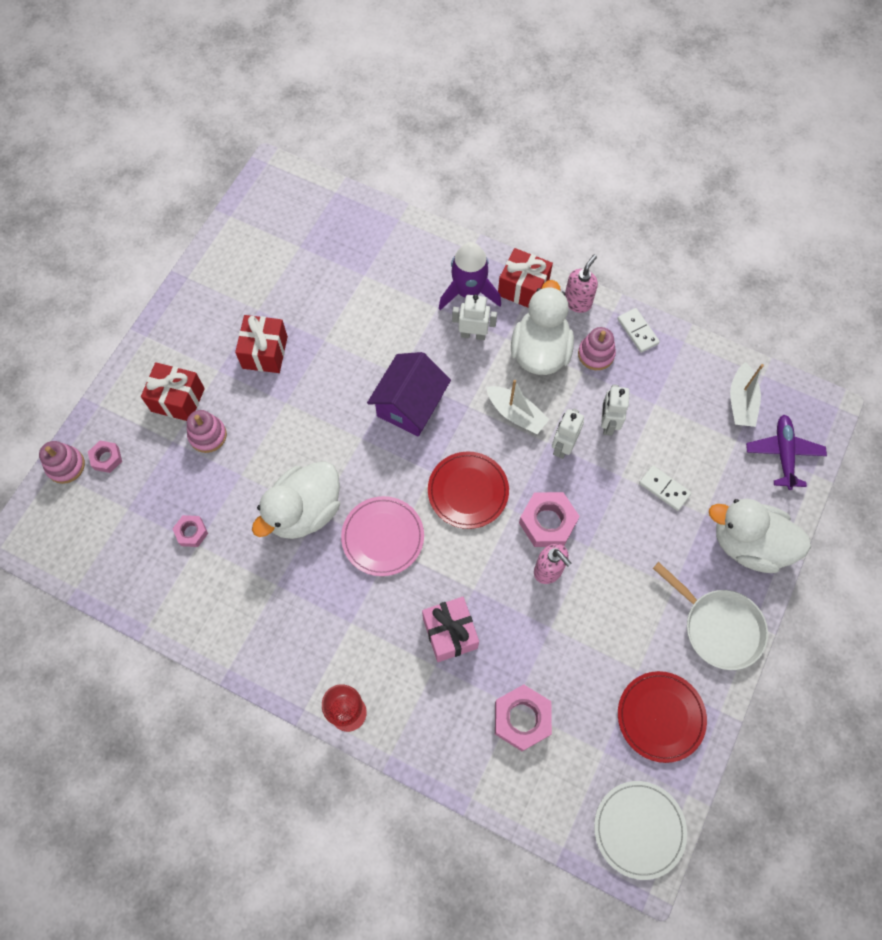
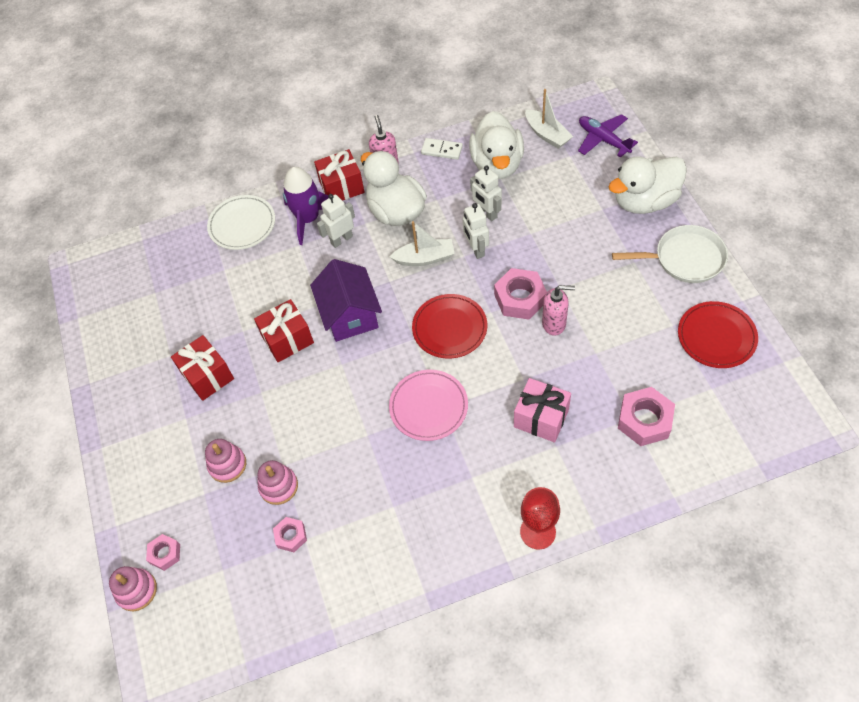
camera: 40 degrees left, 10 degrees down
red gift [141,362,205,421] -> red gift moved to [254,299,314,362]
white duck [252,461,340,539] -> white duck moved to [469,111,524,179]
pink stacking toy [578,327,616,370] -> pink stacking toy moved to [258,460,298,505]
white plate [594,781,687,880] -> white plate moved to [207,195,275,250]
white domino [639,465,691,511] -> none

